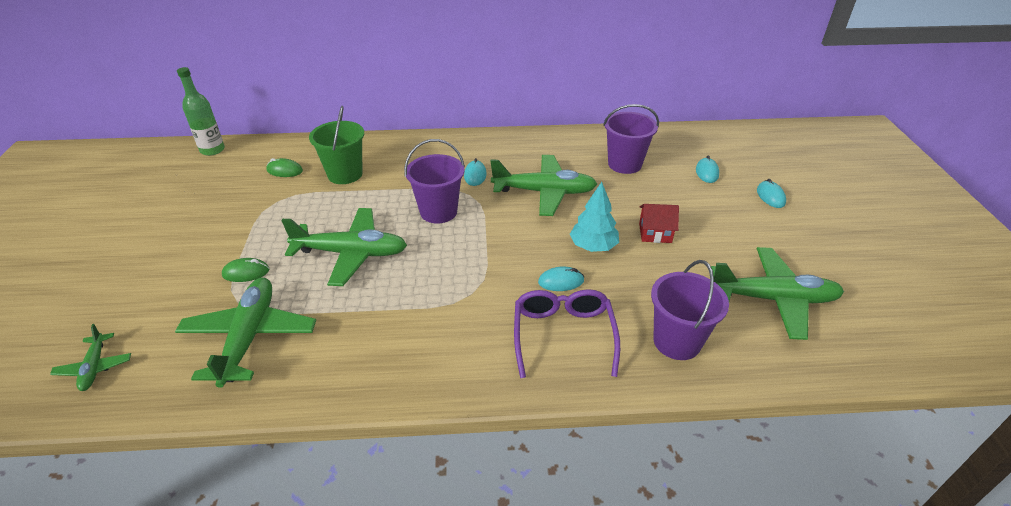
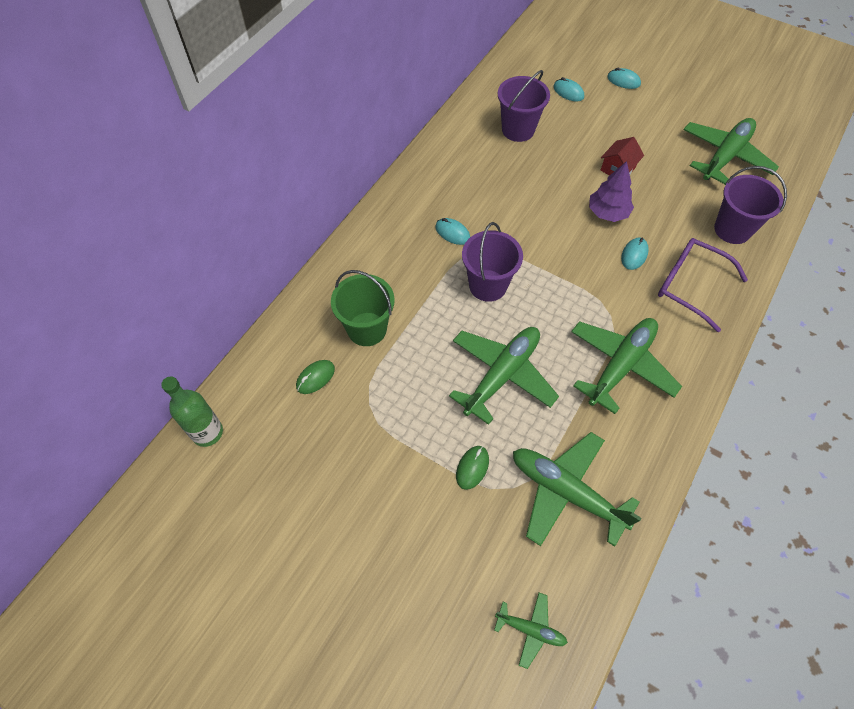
camera: 55 degrees left, 20 degrees up
green plane [490,155,597,216] -> green plane moved to [571,318,682,414]
turquoise tree [570,182,619,252] -> purple tree [589,161,634,222]

